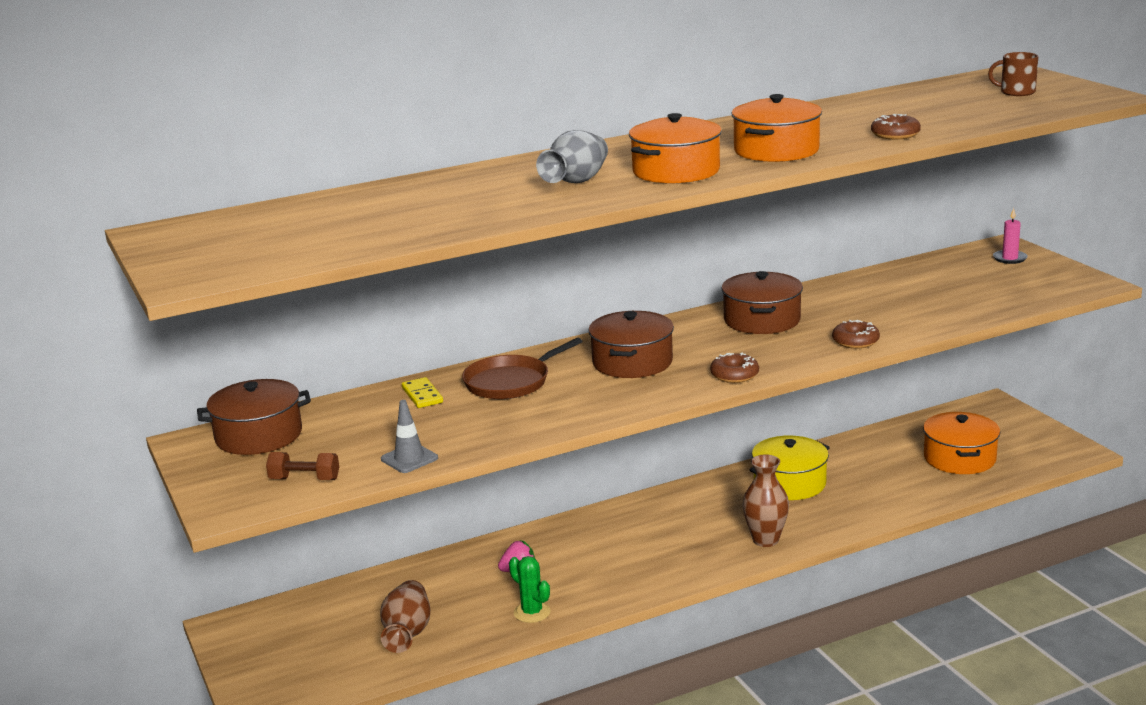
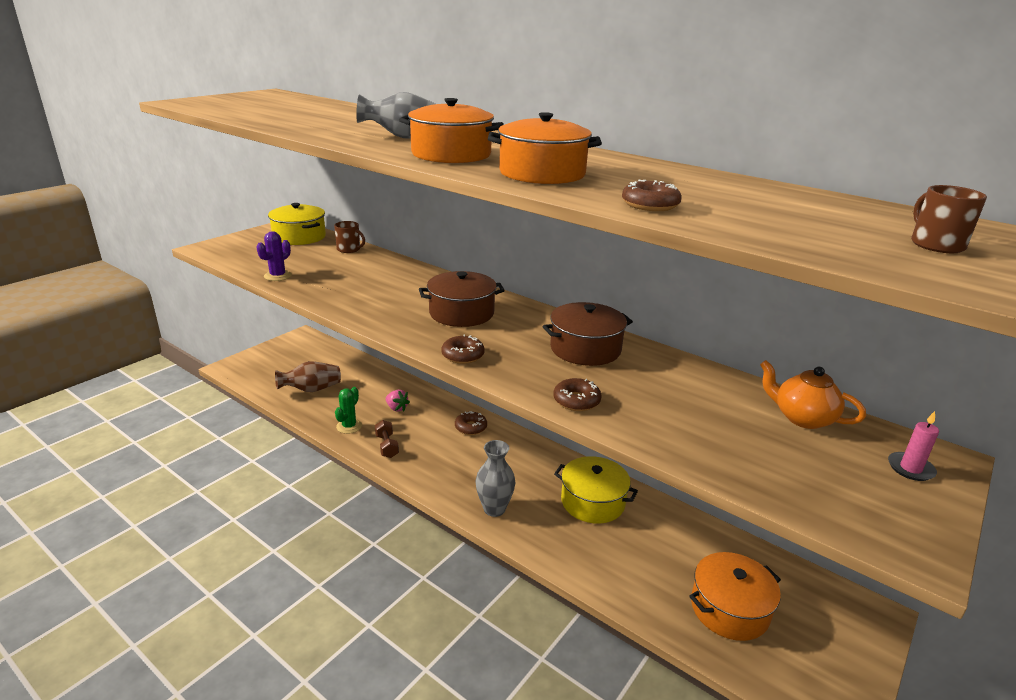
camera: 60 degrees right, 5 degrees up
brown pot [197,379,311,455] -> yellow pot [268,203,326,245]
brown dumbbell [266,452,339,480] -> brown dumbbell moved to [375,420,399,458]
grey traffic cone [381,400,438,473] -> purple cactus [256,231,292,281]
yellow domino [402,377,443,408] -> none
brown pan [462,338,583,399] -> none
brown vase [743,454,789,547] -> grey vase [475,440,515,517]
none -> brown mug [334,221,365,253]
none -> brown donut [455,411,487,435]
none -> orange teapot [760,360,866,429]

